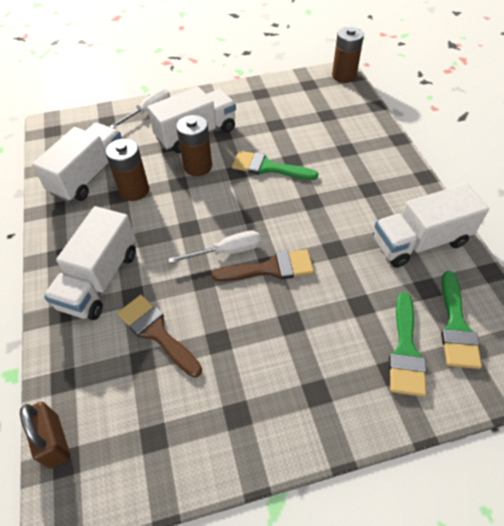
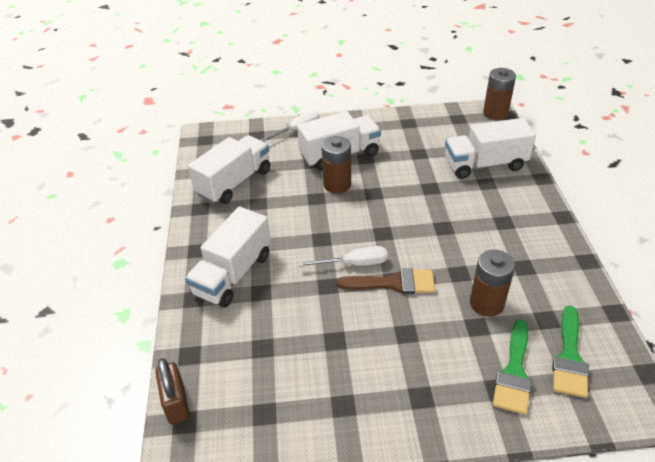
camera: 10 degrees right, 10 degrees down
brown battery [105,139,149,201] -> brown battery moved to [470,250,515,317]
brown brush [117,295,202,378] -> none
green brush [232,151,318,180] -> none
white truck [373,183,489,268] -> white truck moved to [445,118,536,179]

